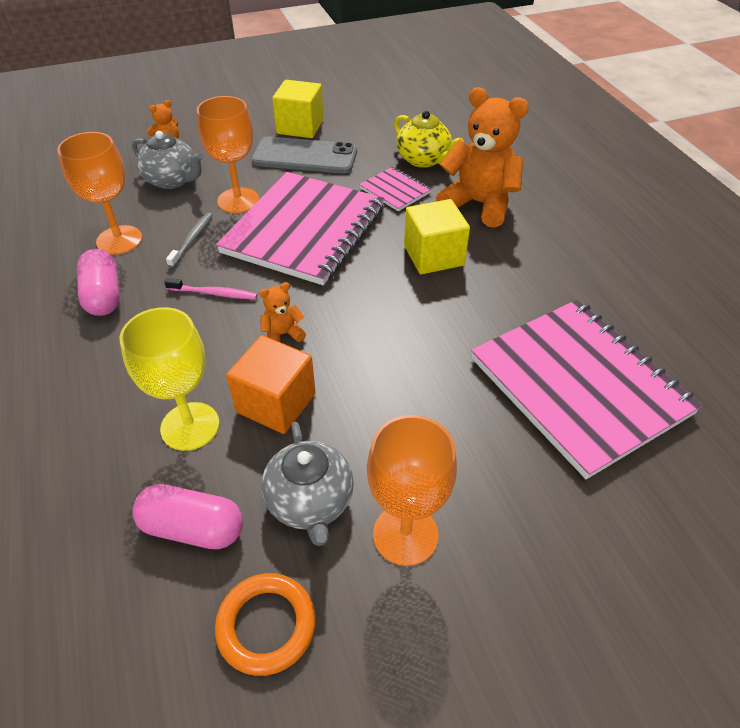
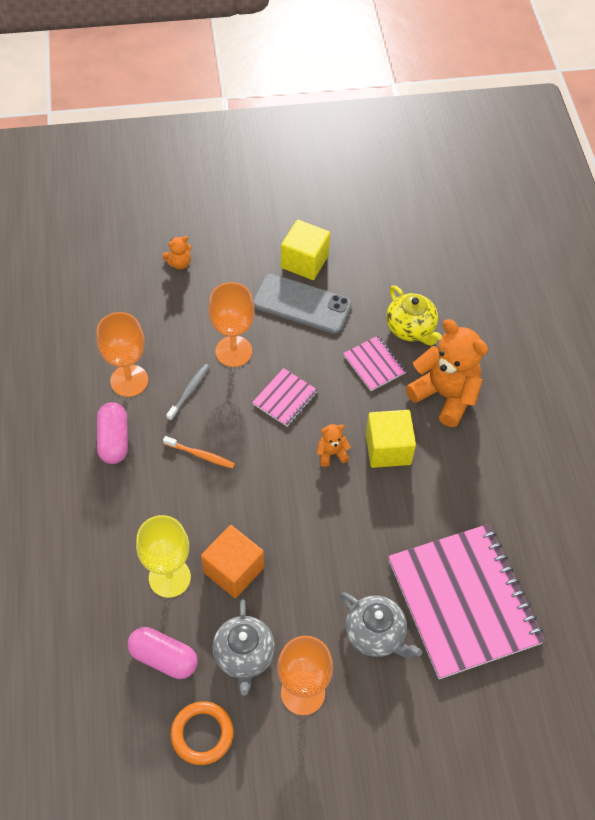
camera: 10 degrees right, 10 degrees up
grey teapot [132,131,203,189] -> grey teapot moved to [340,592,422,658]
pink toothbrush [164,278,257,300] -> orange toothbrush [163,436,235,468]
pink notebook [216,172,385,285] -> pink notebook [252,368,318,426], size x0.44
orange teddy bear [259,282,306,342] -> orange teddy bear moved to [317,424,351,467]

